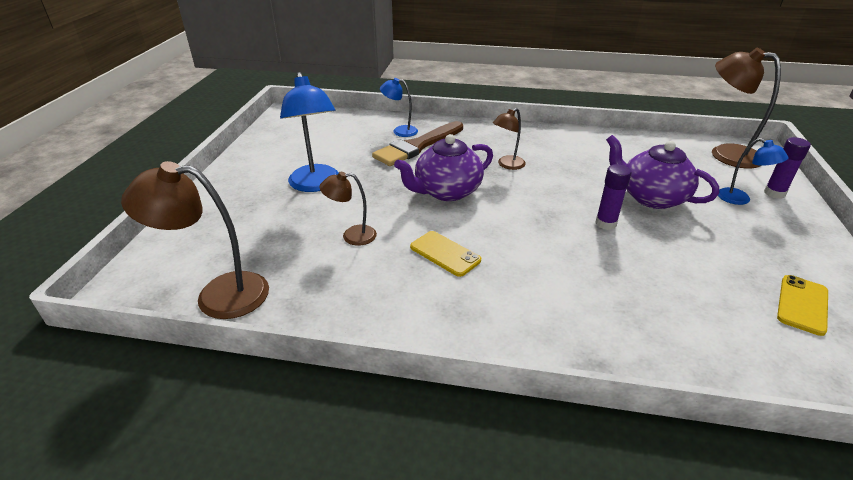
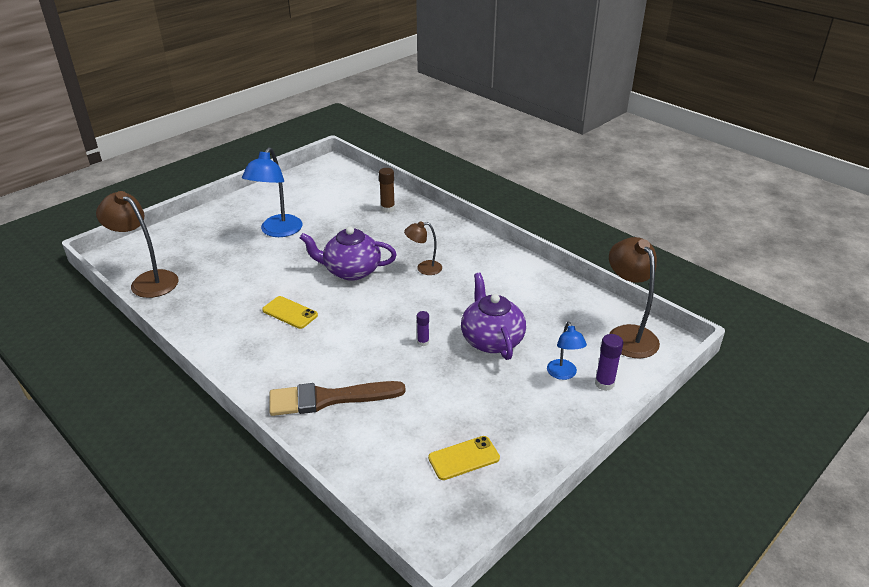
camera: 35 degrees right, 0 degrees up
brown lamp [319,172,377,246] -> none
brown brush [372,121,463,166] -> brown brush moved to [269,381,405,416]
blue lamp [380,78,418,137] -> brown glue stick [379,168,395,213]
yellow phone [410,231,481,277] -> yellow phone turned 45 degrees counterclockwise [262,296,318,329]
purple glue stick [595,164,631,230] -> purple glue stick [417,311,429,346], size x0.66

